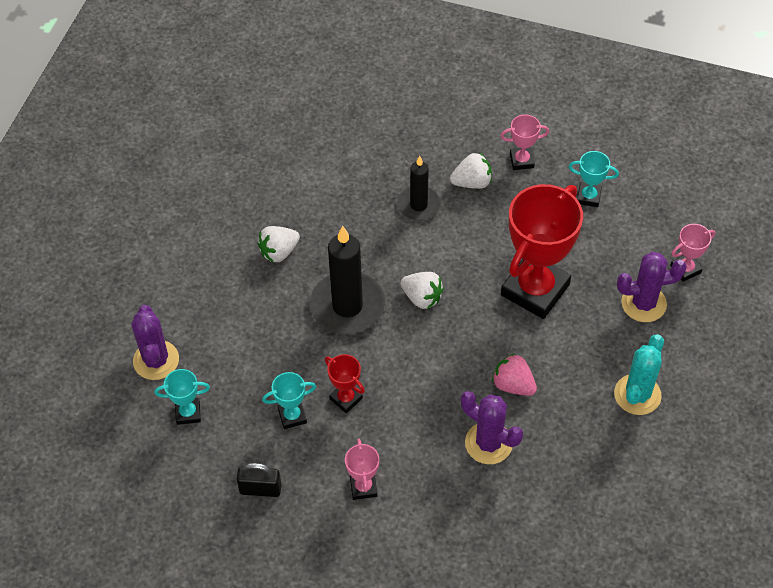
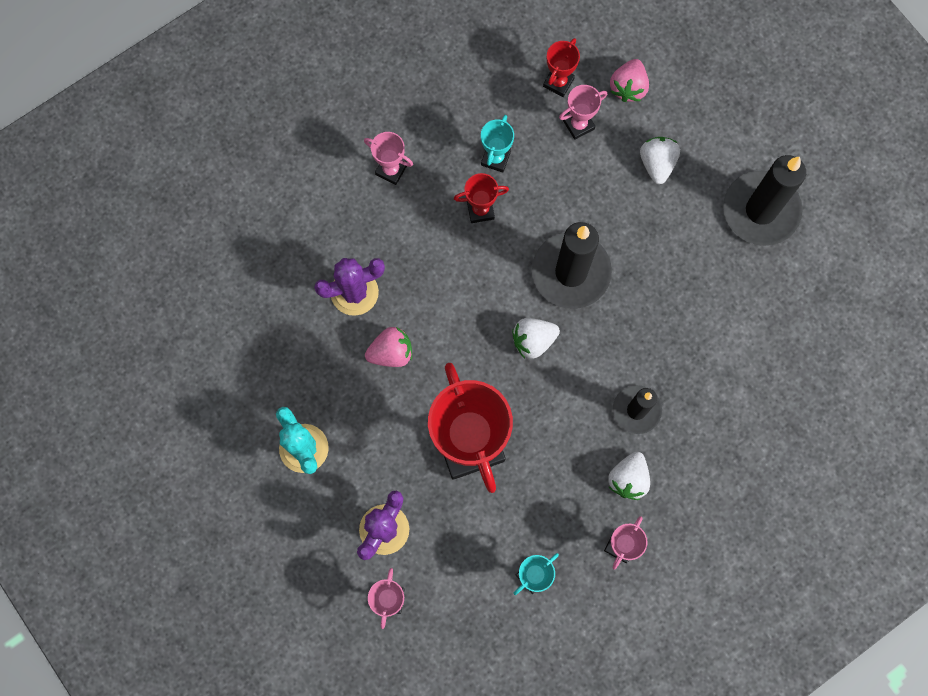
camera: 125 degrees right, 20 degrees up
purple cactus [132,305,179,380] -> pink strawberry [610,59,649,102]
turquoise trophy [154,369,210,425] -> red trophy [543,38,580,97]
black padlock [237,463,281,497] -> none
white strawberry [257,226,300,263] -> white strawberry moved to [640,137,680,184]
none -> pink trophy [559,85,607,140]
none -> black candle [723,155,806,246]

